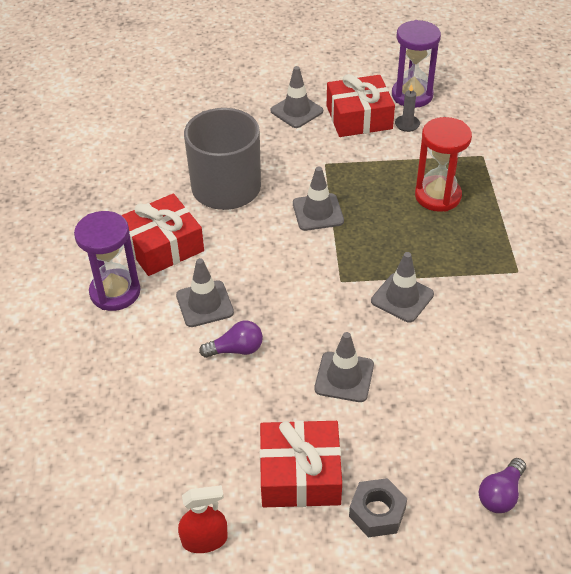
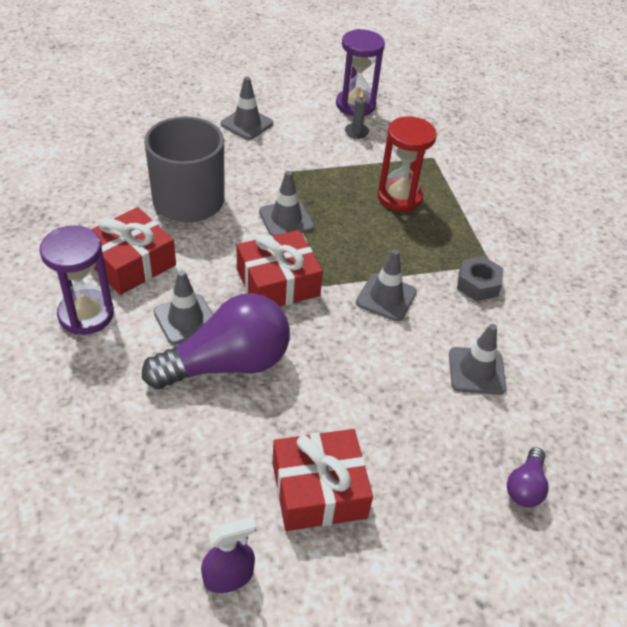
camera: 15 degrees left, 0 degrees up
red spray bottle [178,485,228,553] -> purple spray bottle [201,517,256,593]
purple light bulb [199,321,263,358] -> purple light bulb [142,293,290,389], size x2.18
grey traffic cone [314,332,374,402] -> grey traffic cone moved to [449,324,506,395]
red gift [327,74,395,137] -> red gift moved to [237,230,323,307]
grey nut [349,478,407,537] -> grey nut moved to [457,256,503,301]

